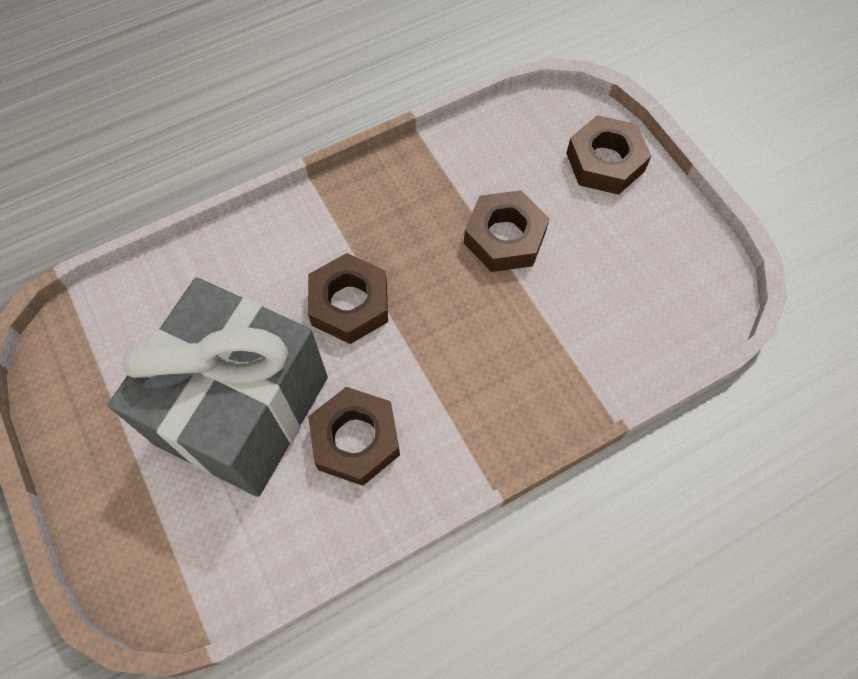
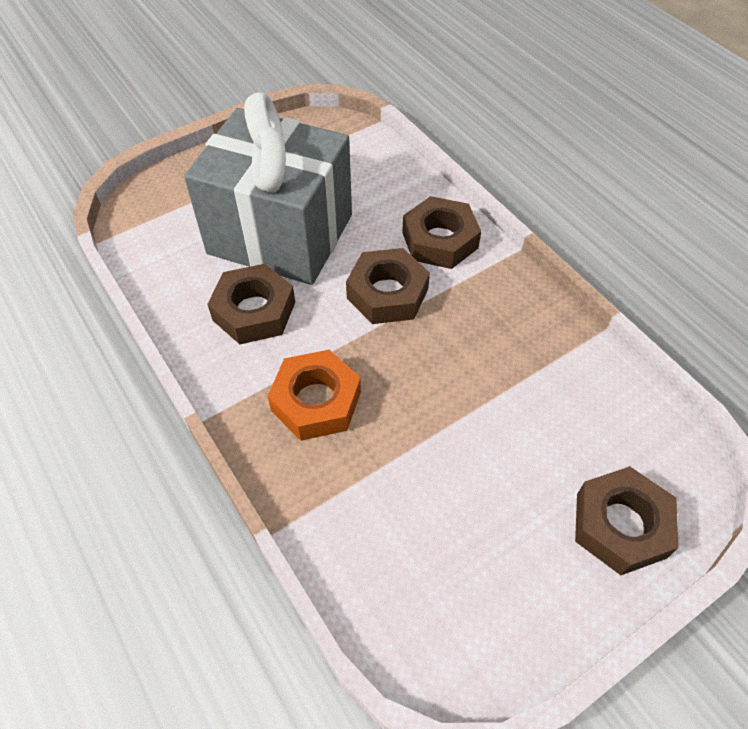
camera: 85 degrees right, 10 degrees down
brown nut [464,190,550,272] -> brown nut moved to [402,196,481,269]
none -> orange nut [268,350,361,441]

